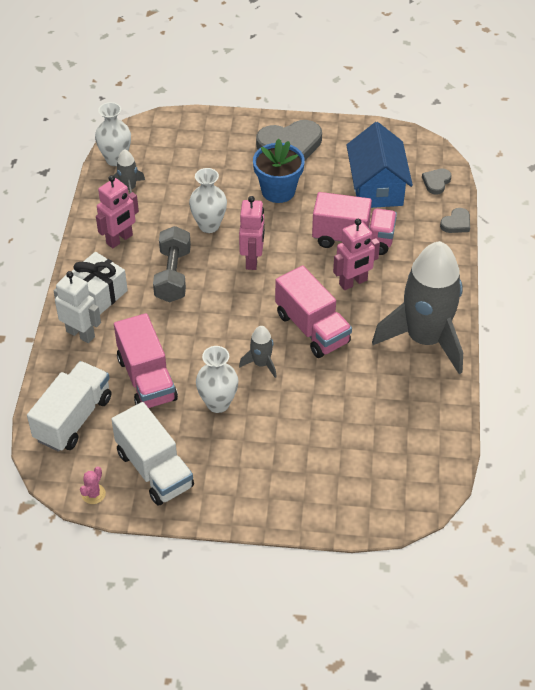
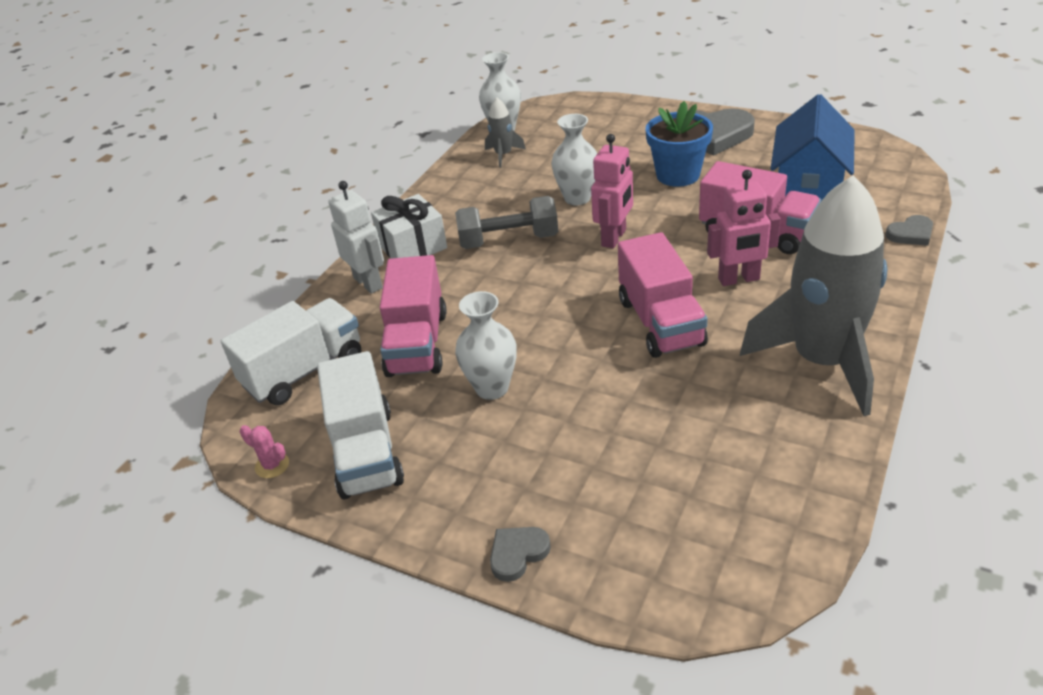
camera: 25 degrees right, 10 degrees down
pink cactus [80,467,106,504] -> pink cactus turned 75 degrees clockwise [240,425,289,478]
pink robot [96,175,139,248] -> none
grey dumbbell [153,226,191,302] -> grey dumbbell turned 60 degrees clockwise [455,196,558,249]
grey rocket [239,326,277,378] -> none
grey heart [422,169,452,195] -> grey heart moved to [490,527,551,582]

